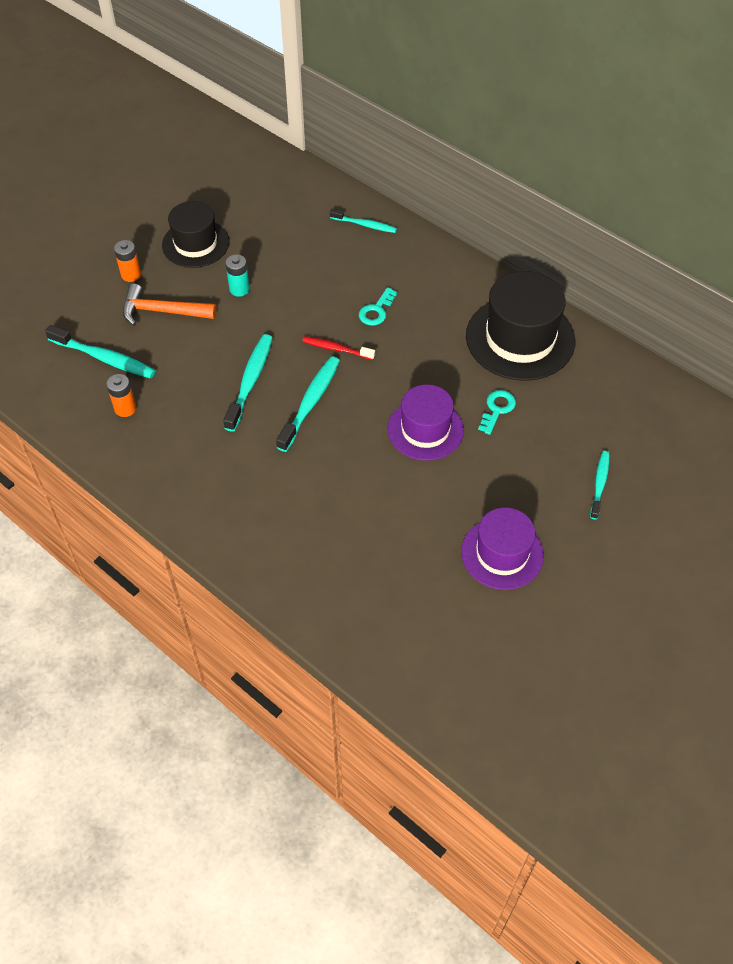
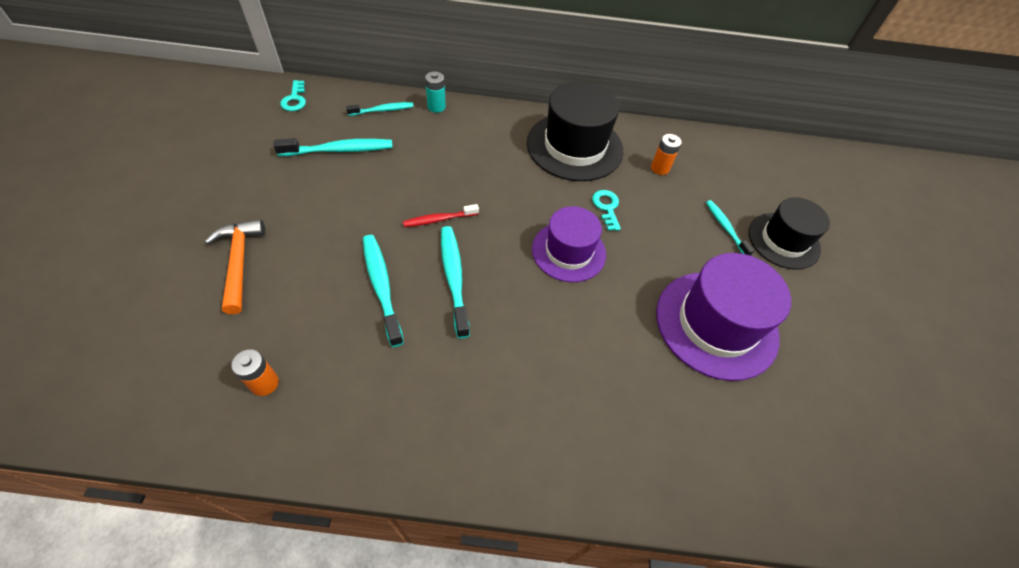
camera: 40 degrees left, 0 degrees up
turquoise toothbrush [45,325,156,379] -> turquoise toothbrush moved to [273,138,393,156]
orange battery [114,240,141,282] -> orange battery moved to [651,134,682,175]
orange hammer [123,284,217,326] -> orange hammer turned 105 degrees clockwise [205,219,265,314]
black hat [162,201,229,268] -> black hat moved to [749,197,830,270]
turquoise battery [225,254,250,297] -> turquoise battery moved to [425,72,446,113]
turquoise key [359,287,398,326] -> turquoise key moved to [280,80,306,111]
purple hat [461,507,544,590] -> purple hat [656,253,791,381], size x1.52

